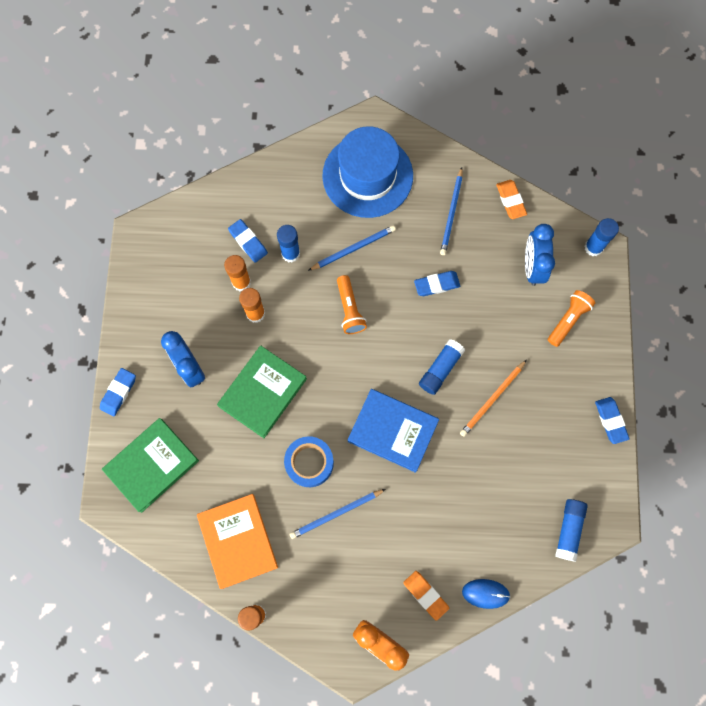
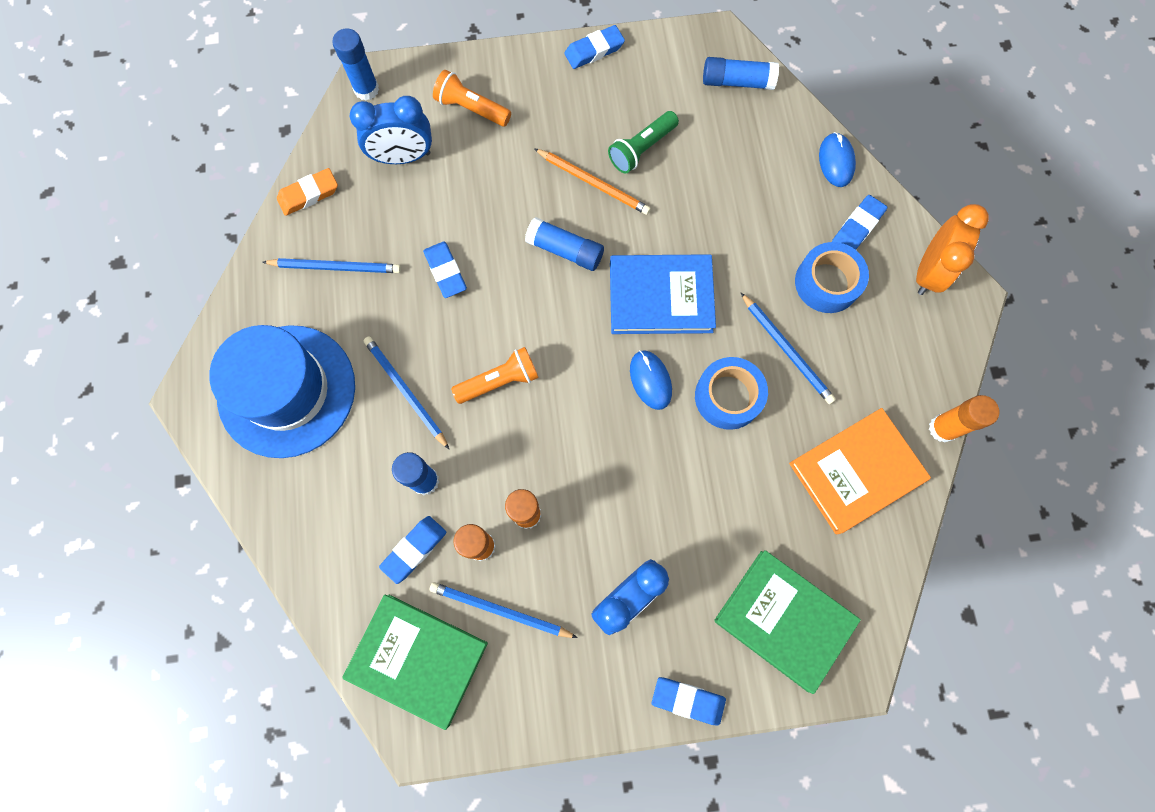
camera: 100 degrees left, 0 degrees up
green book [217,346,307,438] -> green book moved to [342,595,488,730]
blue book [348,389,439,473] -> blue book turned 75 degrees clockwise [610,254,716,334]
orange eraser [403,571,449,621] -> blue eraser [832,195,887,250]
none -> blue pencil [430,582,578,638]
none -> green flashlight [608,111,679,173]
none -> blue mouse [630,350,672,410]
none -> blue tape [795,242,869,313]

